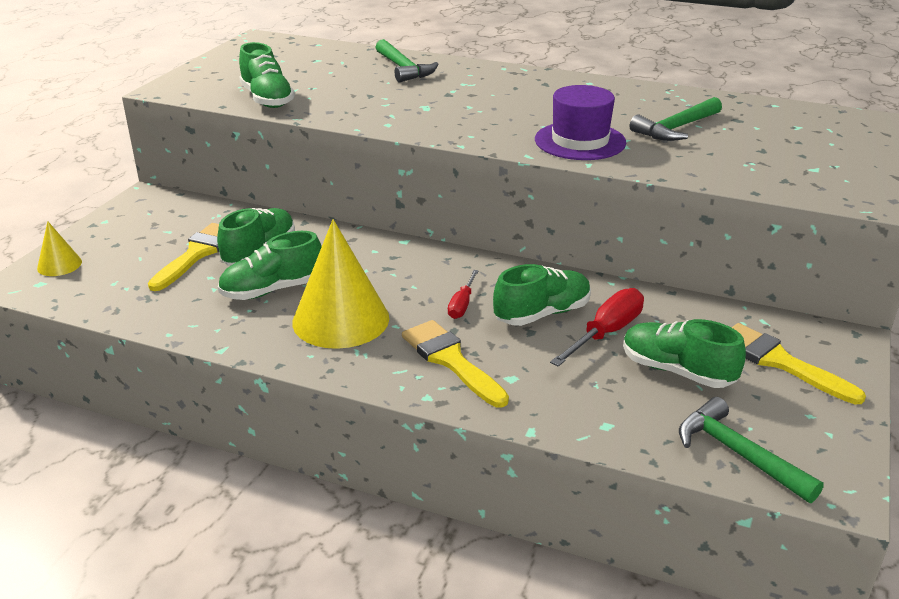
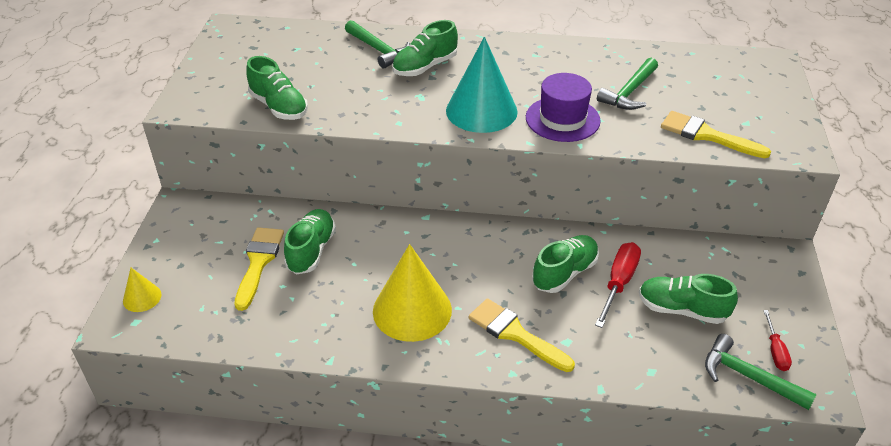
camera: 15 degrees left, 10 degrees up
green shoe [218,231,322,300] -> green shoe moved to [392,20,458,76]
red screwdriver [448,270,479,319] -> red screwdriver moved to [763,310,792,371]
yellow brush [731,323,866,404] -> yellow brush moved to [661,111,771,158]
none -> turquoise cone [446,37,518,133]

